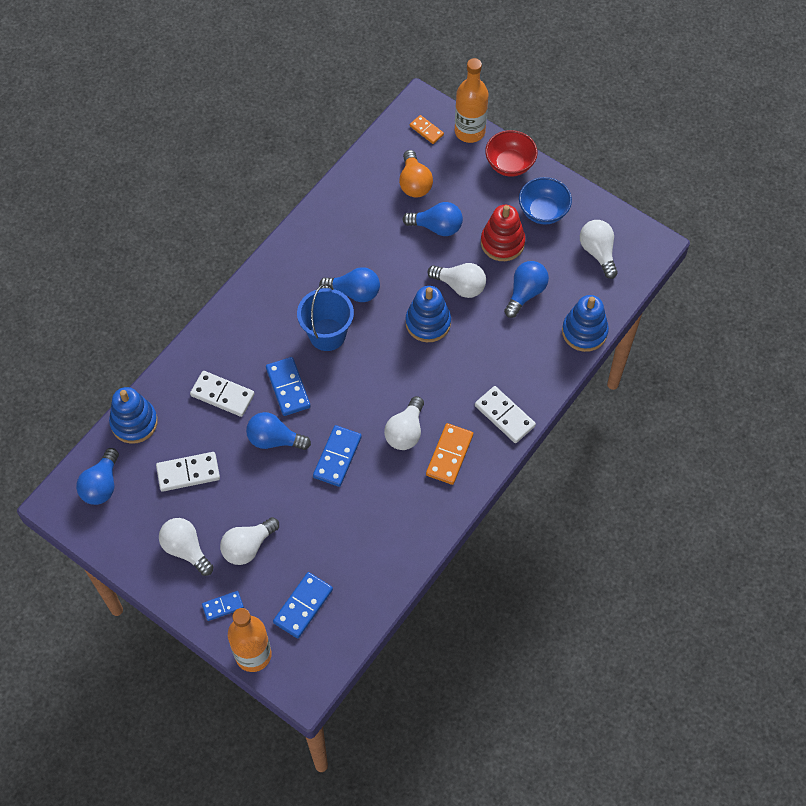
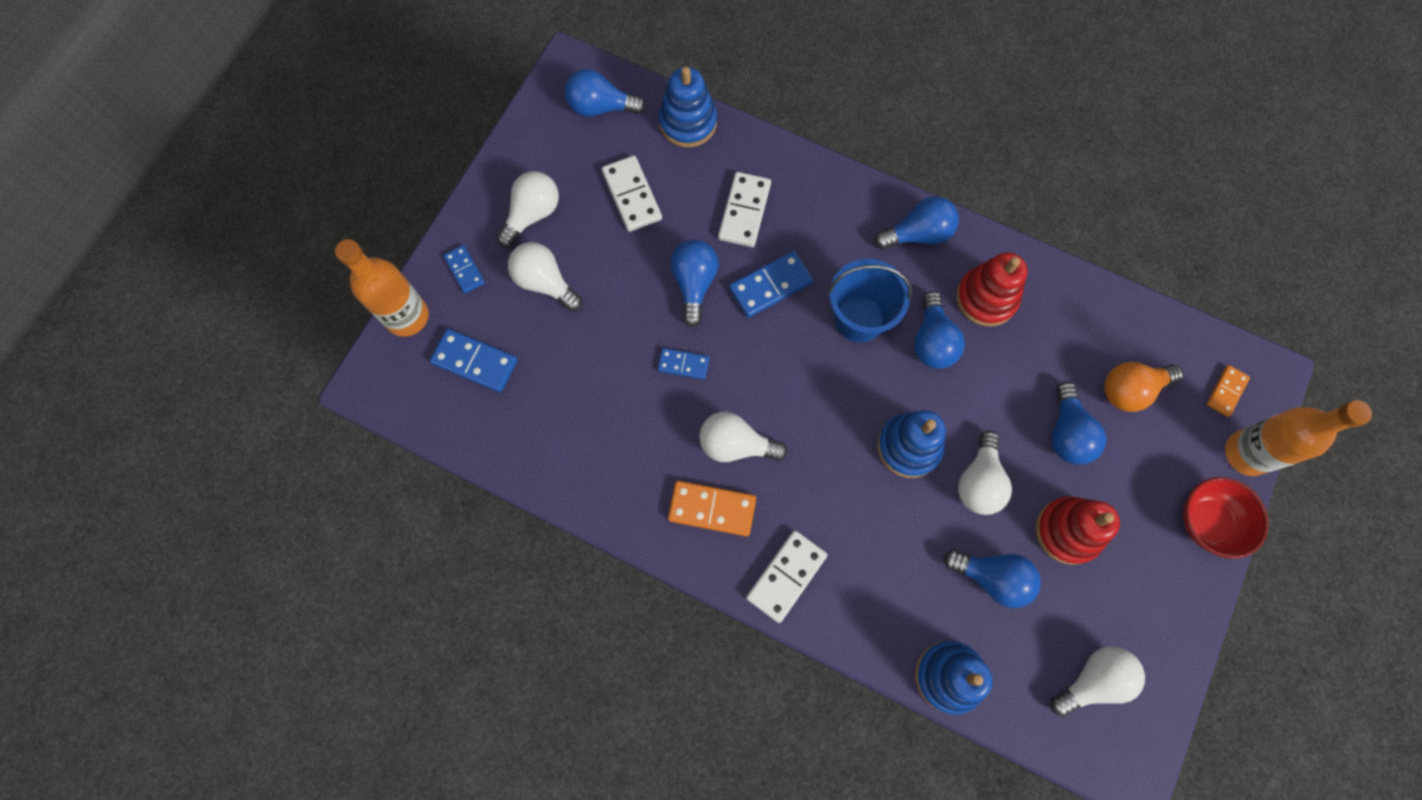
camera: 80 degrees right, 10 degrees up
blue domino [313,425,362,487] -> blue domino [658,348,709,380], size x0.61
blue bowl [519,177,572,225] -> none
none -> blue light bulb [874,196,959,250]
none -> red stacking toy [956,252,1028,326]

